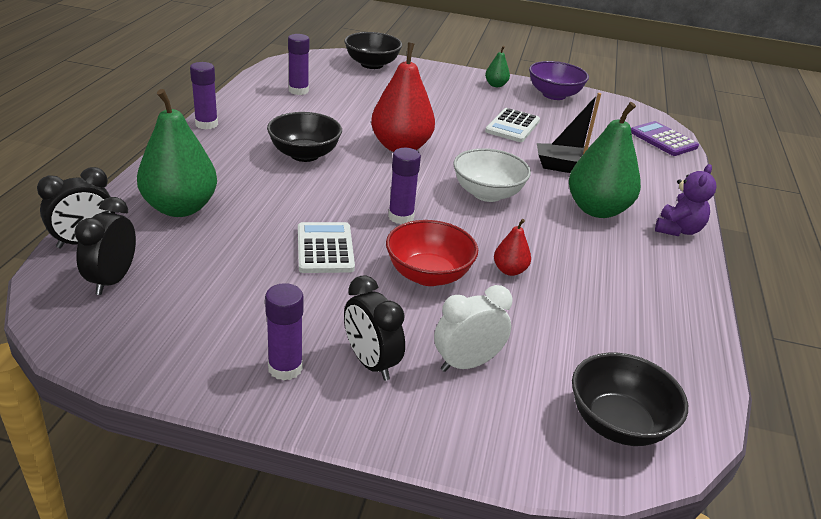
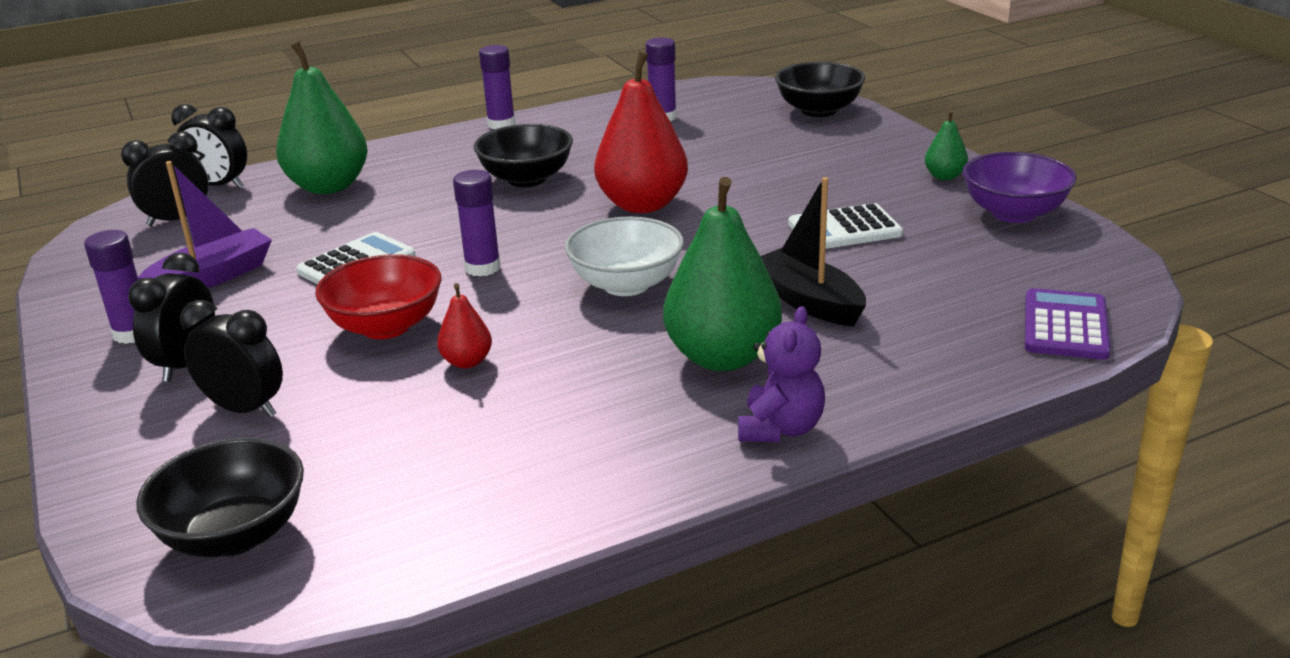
camera: 55 degrees right, 5 degrees down
white clock [434,285,512,372] -> black clock [180,300,283,417]
purple teddy bear [655,164,716,236] -> purple teddy bear turned 60 degrees counterclockwise [738,306,825,442]
none -> purple boat [138,161,272,288]

